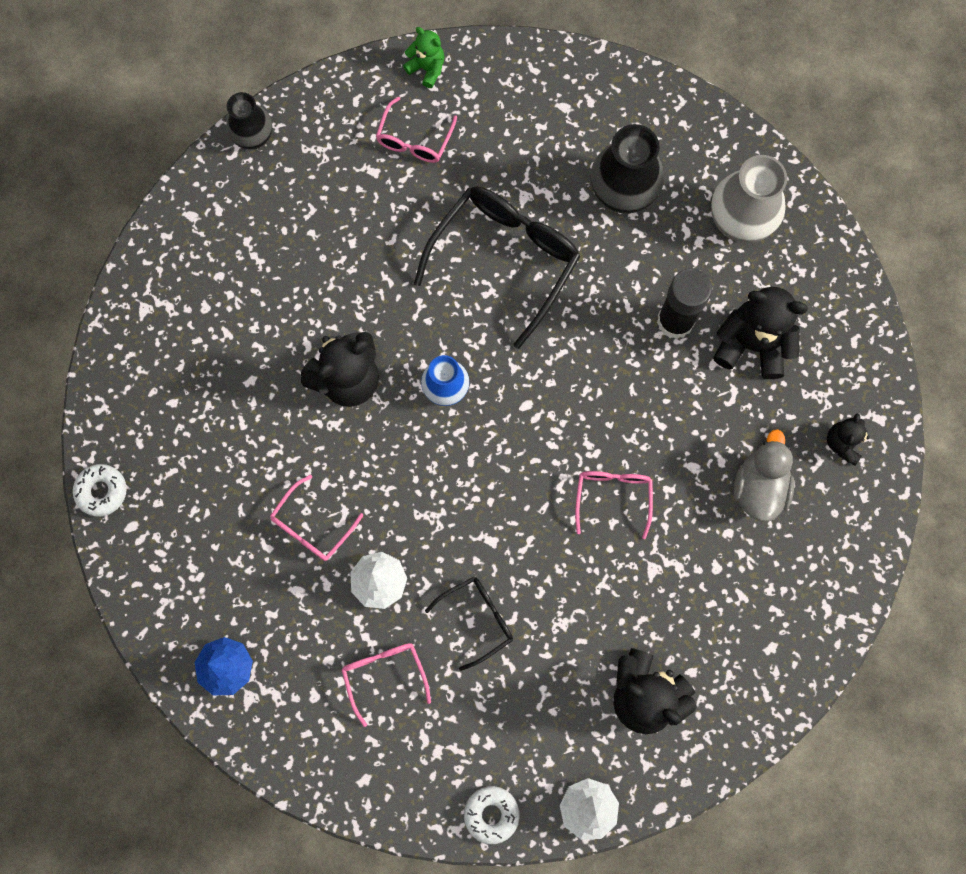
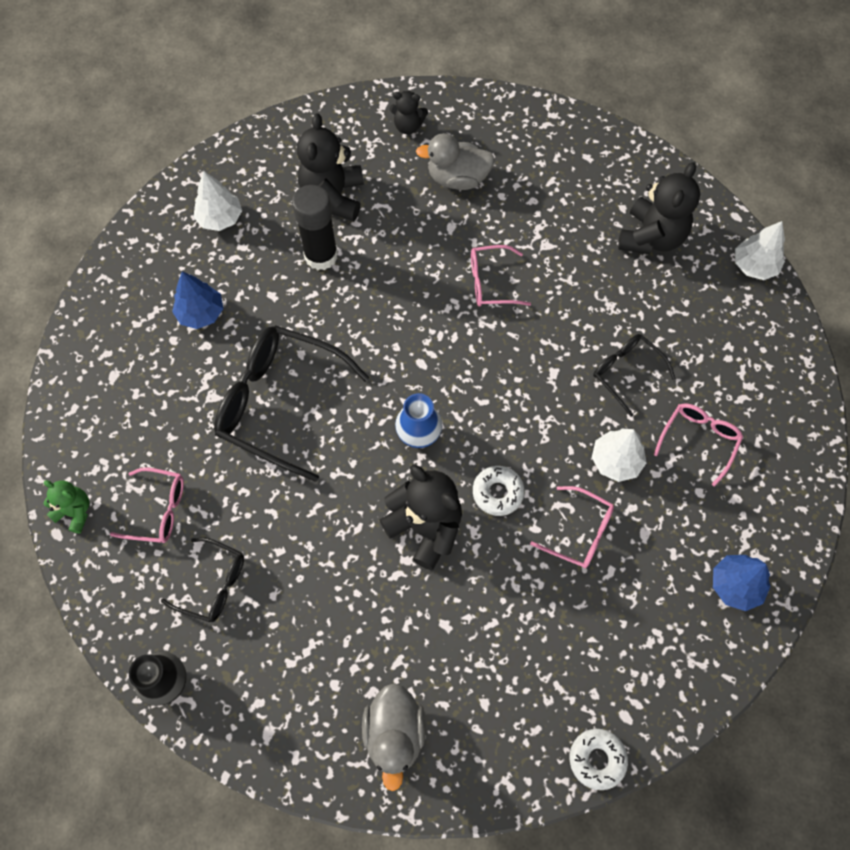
camera: 100 degrees left, 10 degrees down
pink glasses [342,643,431,727] -> pink glasses turned 150 degrees clockwise [654,403,743,487]
green teddy bear [403,27,445,88] -> green teddy bear turned 90 degrees clockwise [44,480,89,534]
white donut [464,786,520,844] -> white donut moved to [473,466,524,516]
black vase [591,124,664,214] -> blue tree [172,271,224,329]
grey vase [711,155,787,243] -> white tree [193,171,242,231]
none -> black glasses [161,538,244,622]
none -> grey duck [362,683,426,791]

